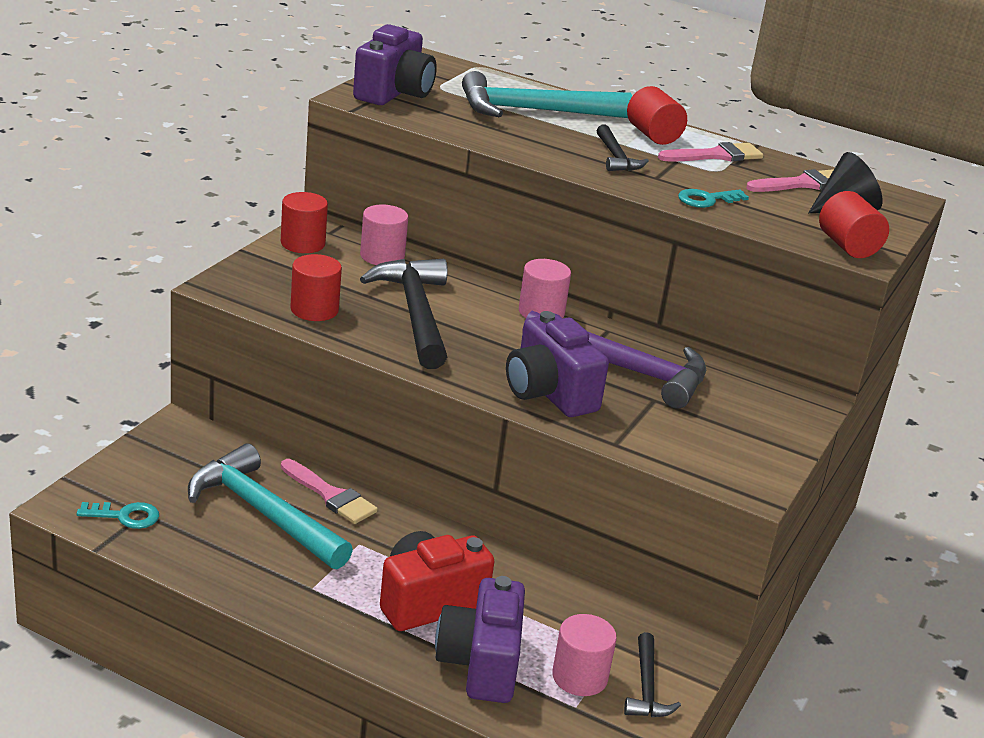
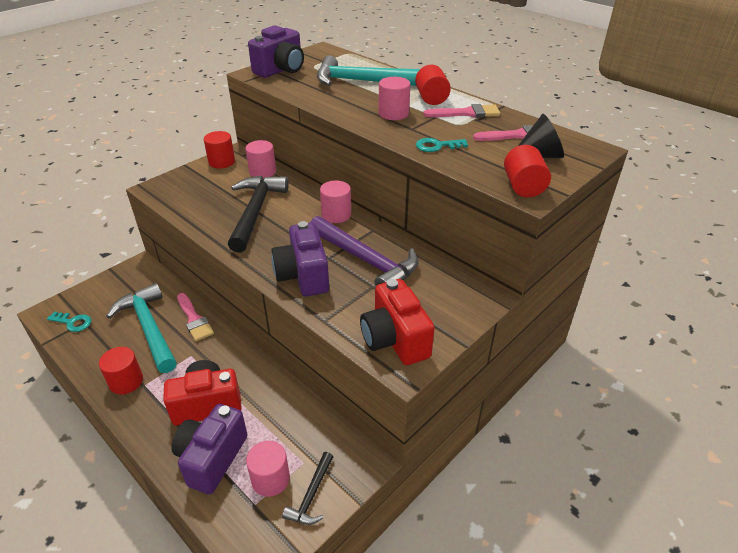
camera: 20 degrees right, 10 degrees up
red cylinder [290,254,342,321] -> red cylinder moved to [99,347,143,394]
black hammer [597,125,649,171] -> pink cylinder [378,77,410,120]
none -> red camera [360,279,435,365]

